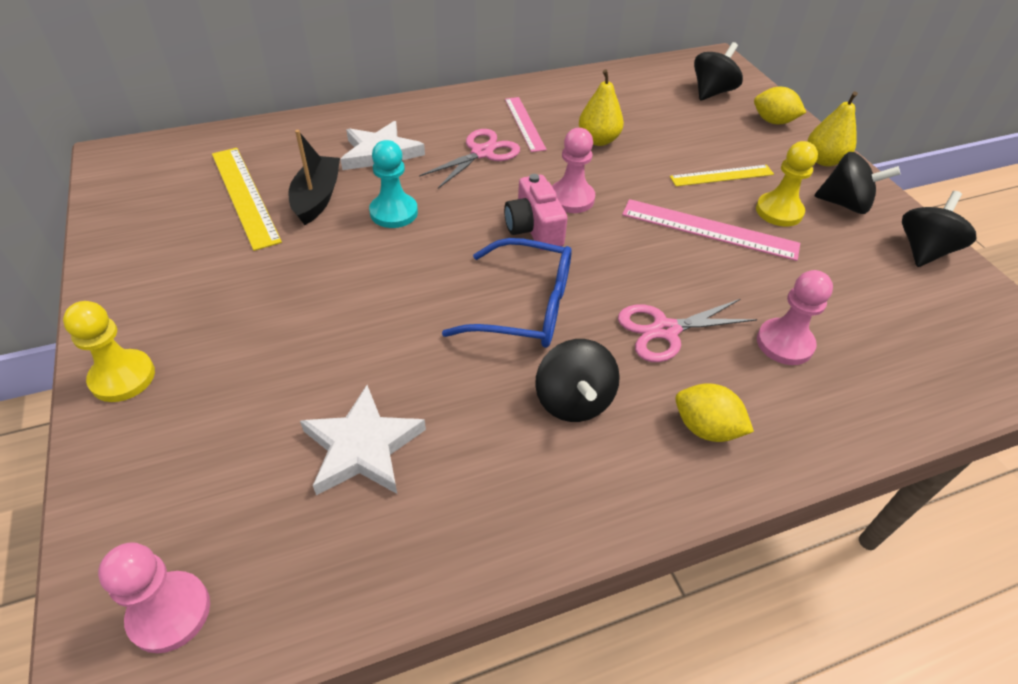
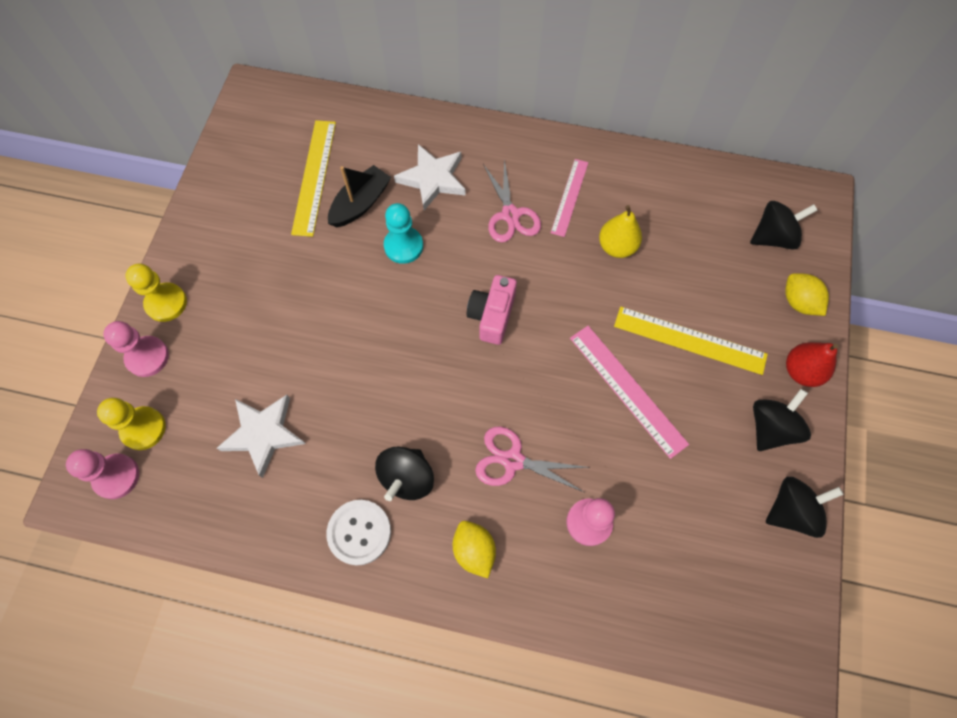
camera: 35 degrees right, 20 degrees up
pink scissors [419,129,520,189] -> pink scissors turned 90 degrees clockwise [483,159,541,242]
blue glasses [442,238,572,348] -> none
pink pawn [552,128,595,213] -> pink pawn moved to [103,321,169,377]
yellow ruler [670,165,774,186] -> yellow ruler [614,307,768,375], size x1.51
yellow pawn [756,141,818,227] -> yellow pawn moved to [97,398,166,450]
yellow pear [807,91,858,166] -> red pear [786,342,838,387]
black spinning top [814,152,900,214] -> black spinning top turned 105 degrees counterclockwise [753,389,811,451]
none -> white button [327,500,391,566]

